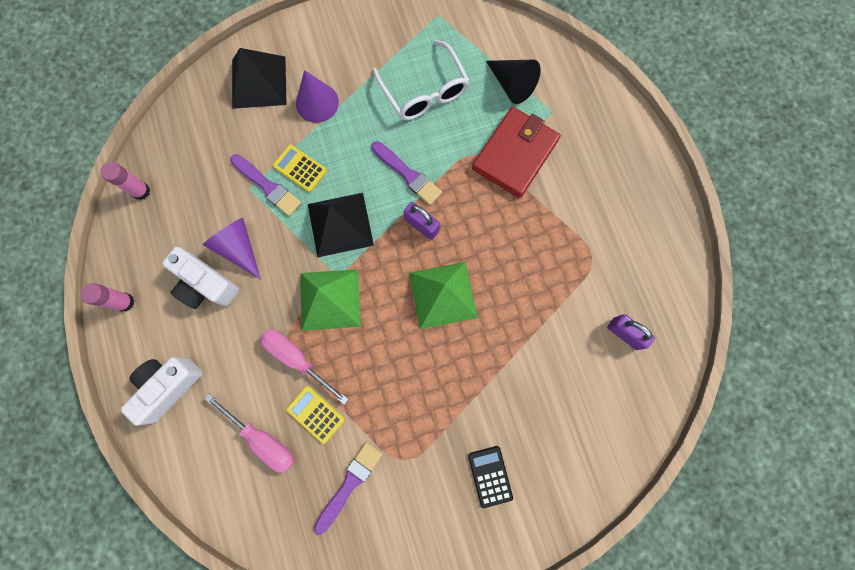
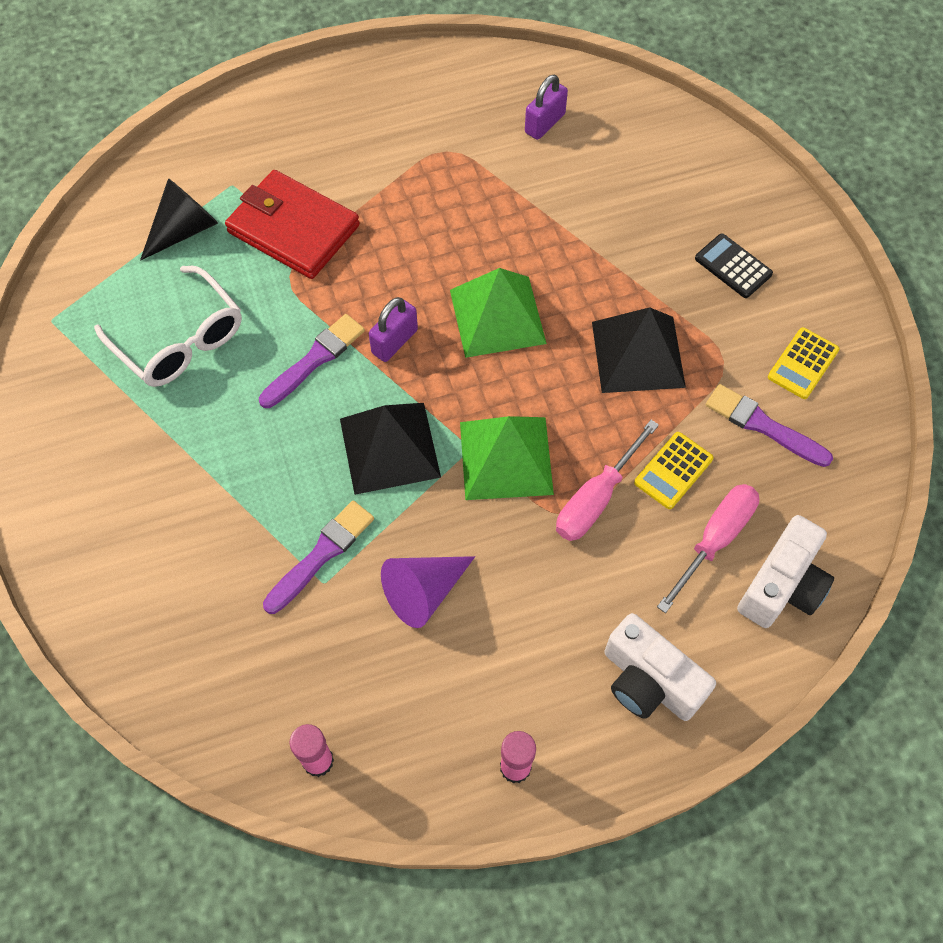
camera: 90 degrees left, 15 degrees down
white camera [162,247,239,309] -> white camera moved to [737,515,834,628]
black pyramid [232,48,286,109] -> black pyramid moved to [592,307,686,393]
yellow calculator [273,145,327,192] -> yellow calculator moved to [768,327,839,399]
purple cone [296,70,339,123] -> none
white glasses [373,40,470,120] -> white glasses turned 75 degrees clockwise [94,266,242,387]
black calculator [468,446,513,508] -> black calculator turned 60 degrees clockwise [695,233,773,298]

